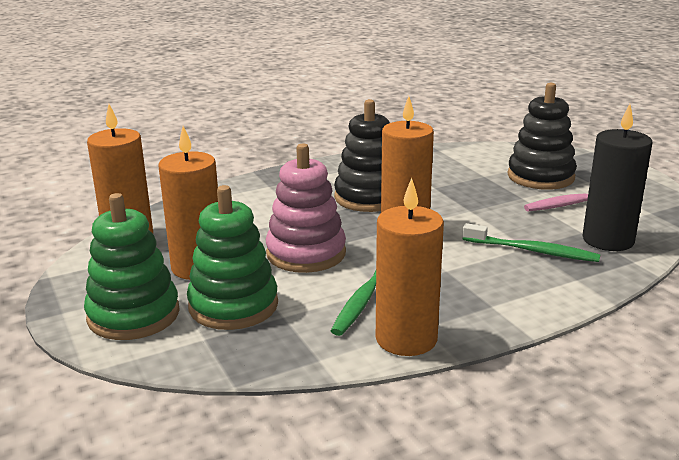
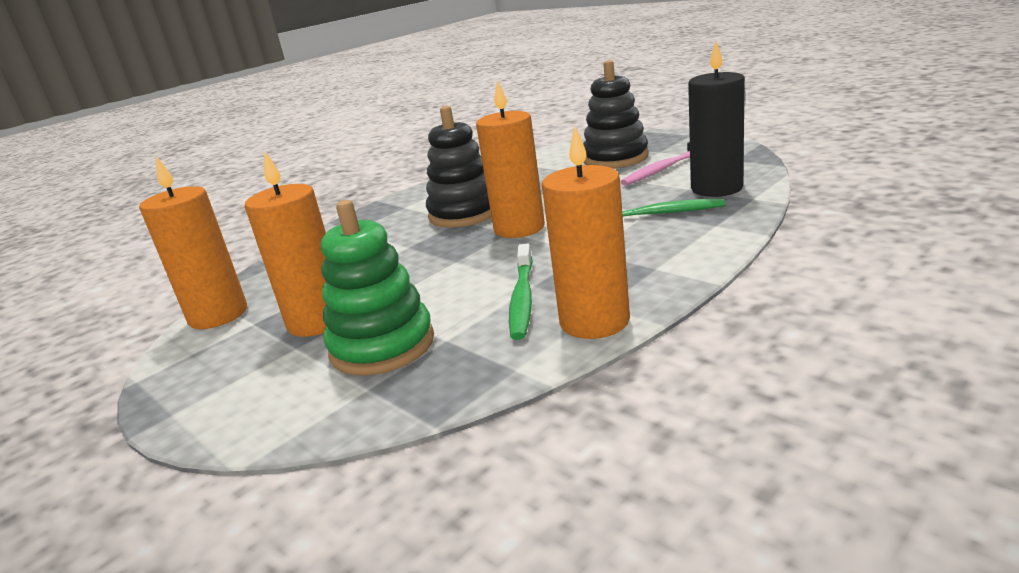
camera: 15 degrees left, 0 degrees up
green stacking toy [84,193,180,340] -> none
pink stacking toy [266,143,346,273] -> none

